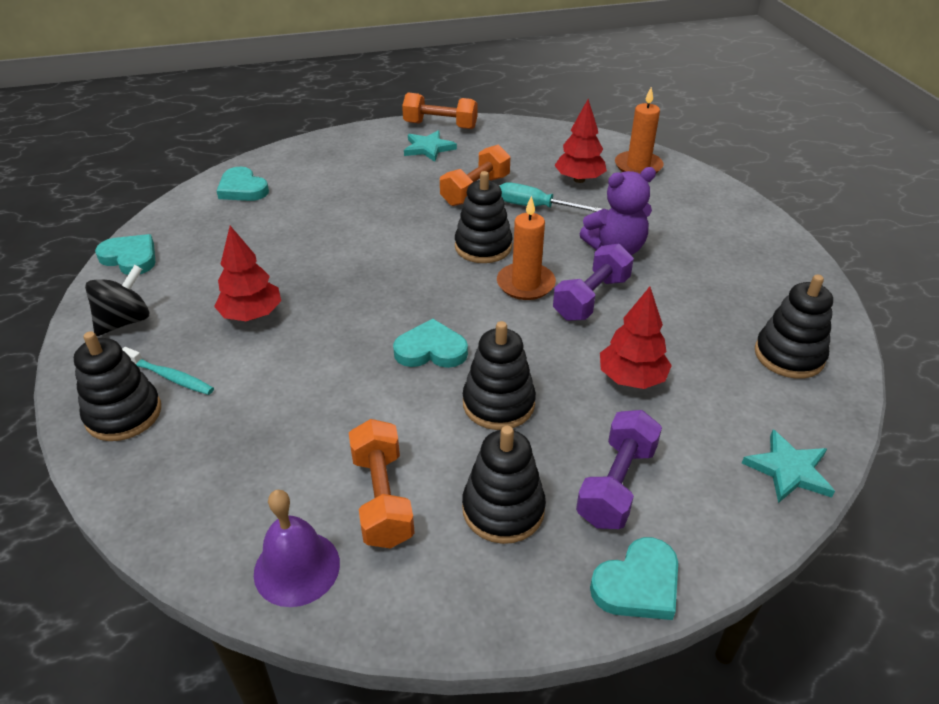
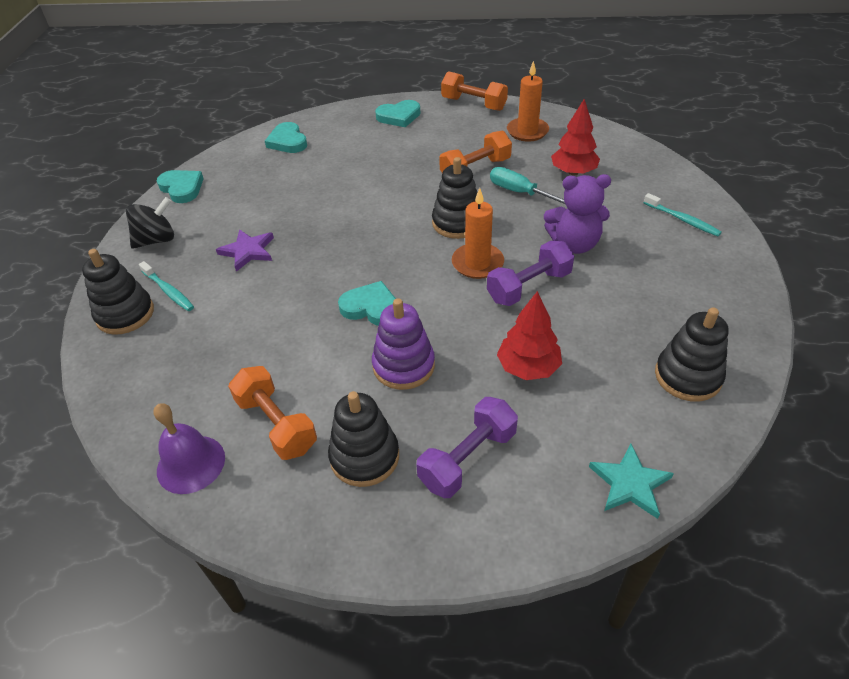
camera: 20 degrees right, 5 degrees up
red tree [214,226,281,321] -> purple star [216,229,274,272]
orange dumbbell [349,419,415,548] -> orange dumbbell turned 45 degrees counterclockwise [228,366,317,460]
turquoise star [404,130,457,162] -> none
black stacking toy [463,321,536,430] -> purple stacking toy [372,298,435,390]
turquoise heart [590,537,678,620] -> turquoise heart moved to [375,100,420,127]
orange candle [615,87,664,174] -> orange candle moved to [507,61,549,142]
none -> turquoise toothbrush [643,193,722,236]

